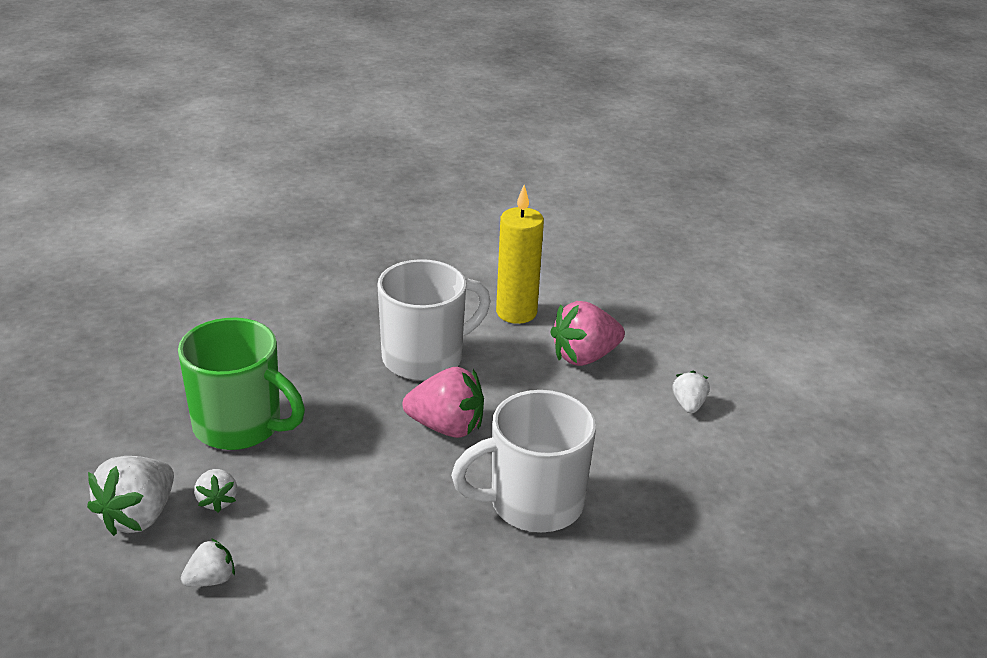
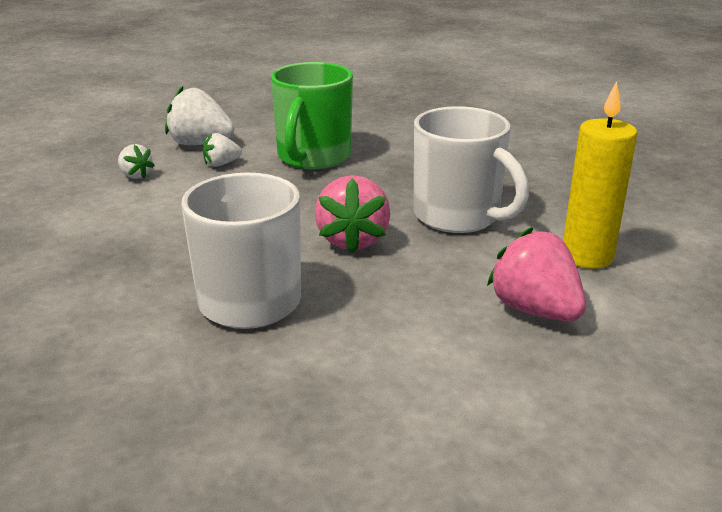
camera: 80 degrees right, 5 degrees down
white strawberry [673,371,710,414] -> none

